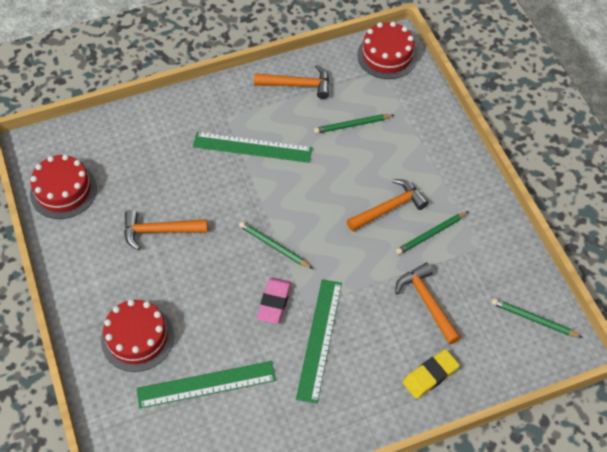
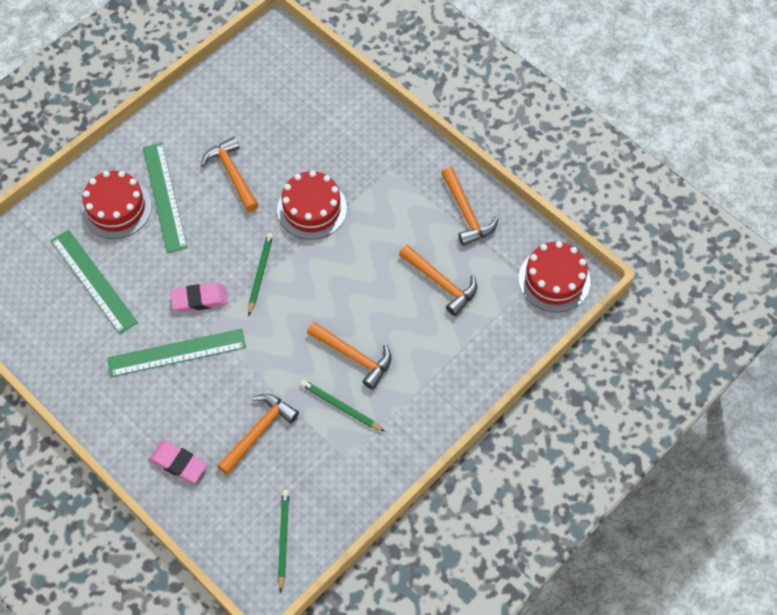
camera: 65 degrees right, 5 degrees up
red cake [30,154,97,219] -> red cake moved to [277,170,347,240]
green ruler [193,132,312,163] -> green ruler moved to [143,143,188,253]
green pencil [314,114,394,134] -> orange hammer [399,244,477,316]
yellow eraser [403,349,460,399] -> pink eraser [149,440,207,483]

